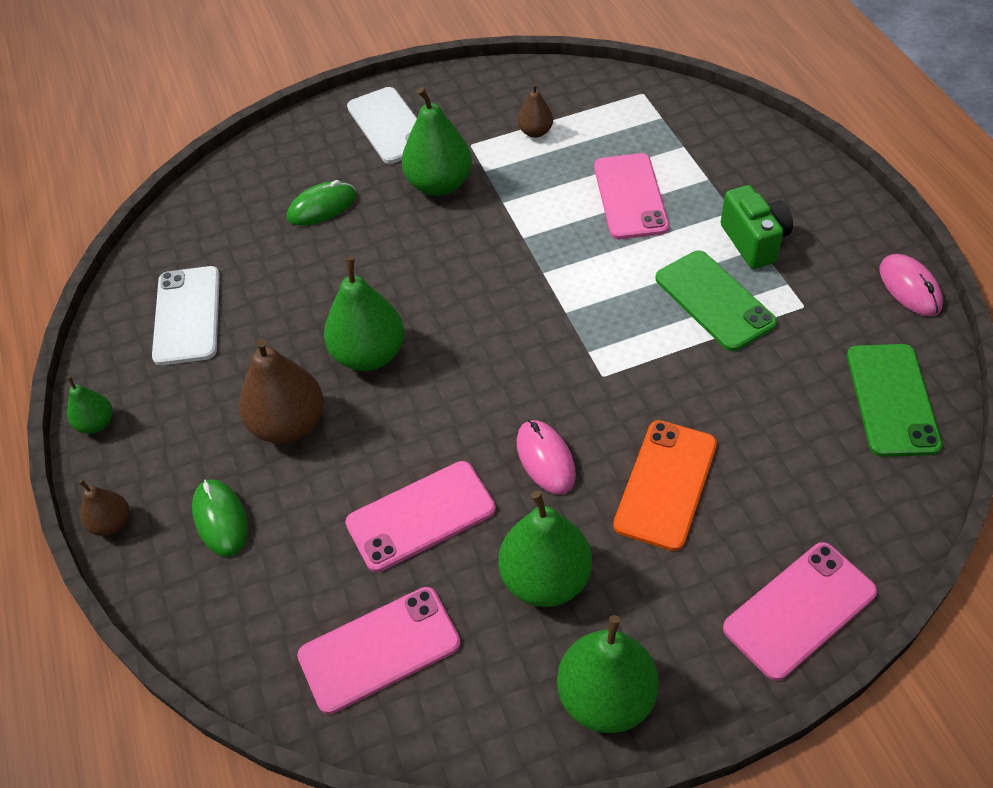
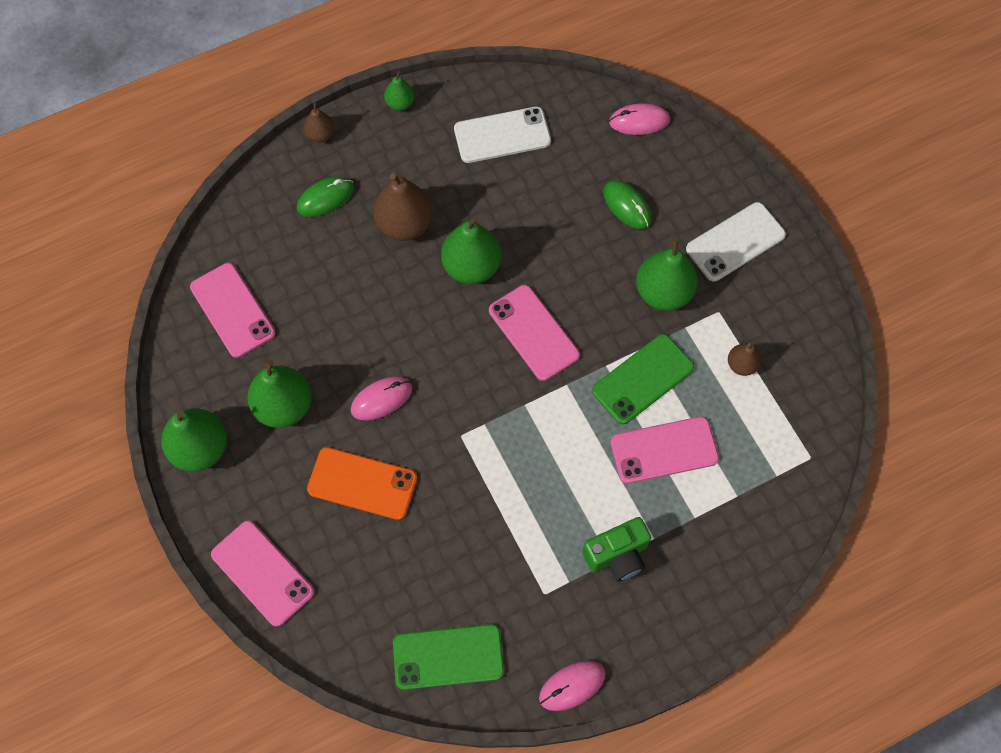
camera: 80 degrees right, 15 degrees up
pink phone [345,461,496,572] -> pink phone moved to [489,285,580,381]
green phone [656,251,777,351] -> green phone moved to [592,334,694,424]
none -> pink mouse [609,103,670,135]

